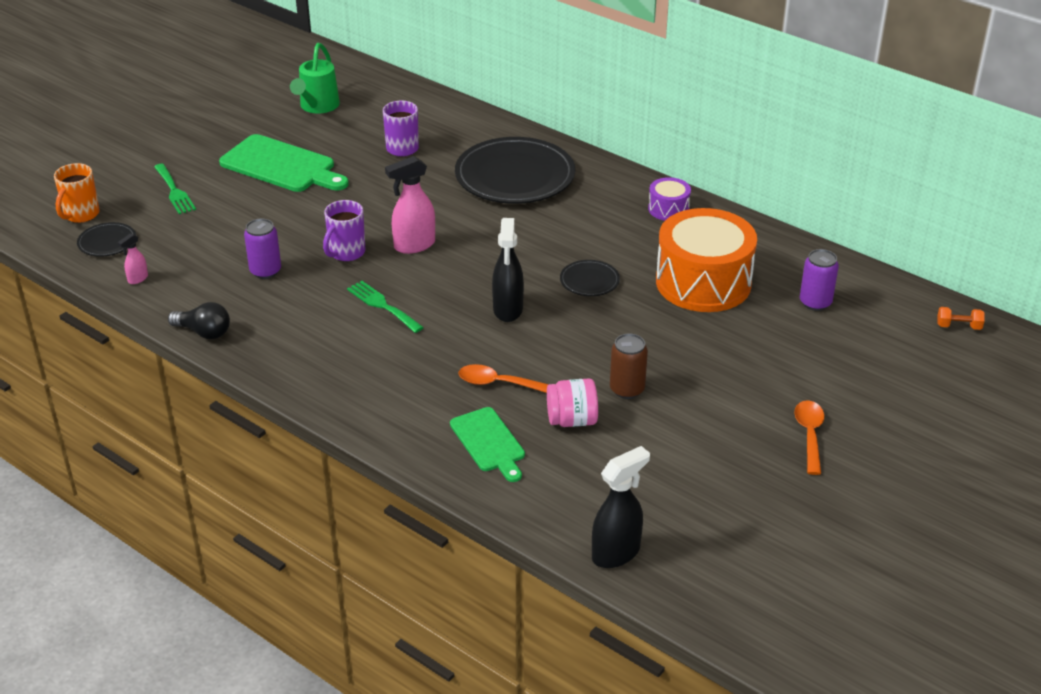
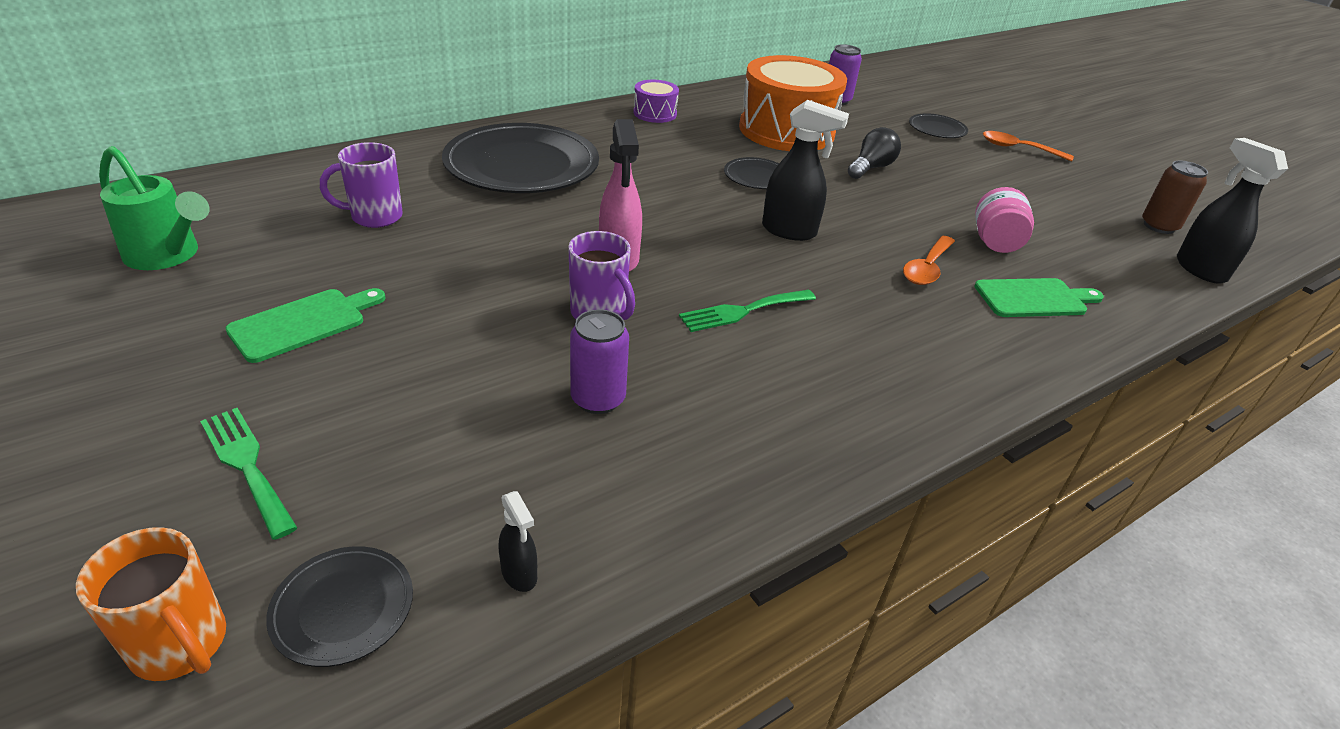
camera: 75 degrees left, 0 degrees up
pink spray bottle [118,233,148,284] -> black spray bottle [499,491,537,592]
green fork [154,164,196,214] -> green fork turned 120 degrees counterclockwise [200,408,298,540]
black light bulb [168,302,230,339] -> black light bulb moved to [848,127,901,179]
green cutting board [219,134,349,192] -> green cutting board [225,288,386,363], size x0.62
brown can [610,334,648,399] -> brown can moved to [1142,160,1208,234]
orange dumbbell [937,307,985,330] -> none
none -> black plate [909,113,968,138]

